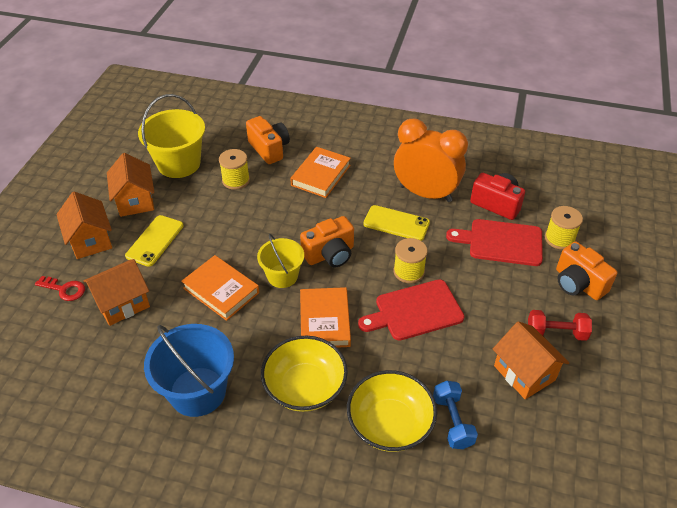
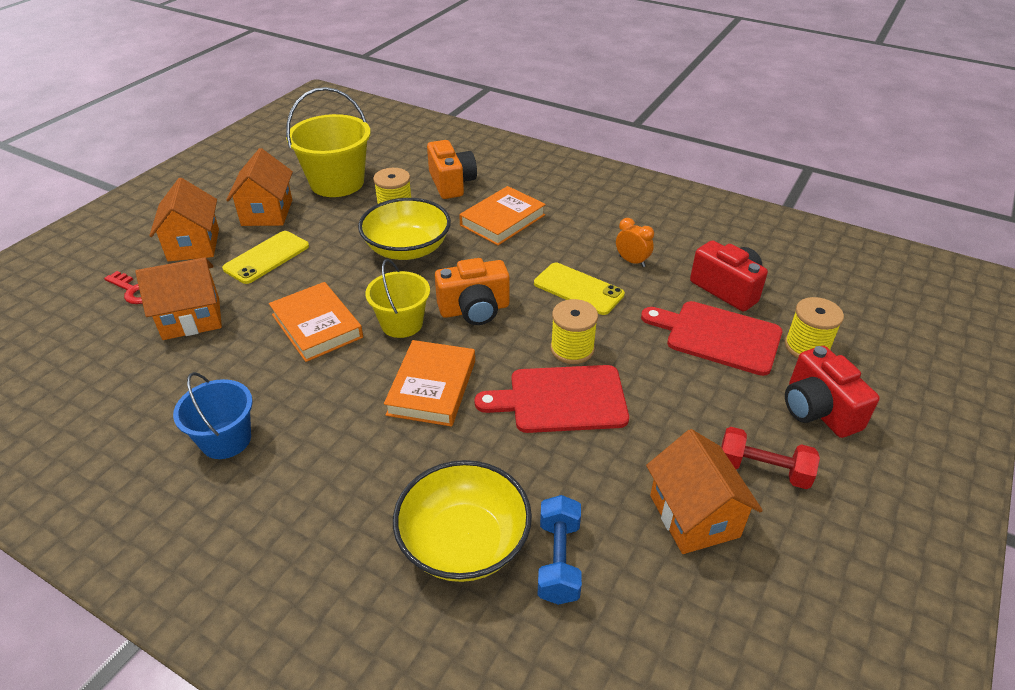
camera: 15 degrees right, 5 degrees down
blue bucket [144,324,234,417] -> blue bucket [173,372,253,459], size x0.62
yellow bowl [261,335,348,412] -> yellow bowl moved to [358,198,451,260]
orange clock [394,119,468,202] -> orange clock [616,218,654,267], size x0.40
orange camera [556,241,617,300] -> red camera [785,346,880,438]

